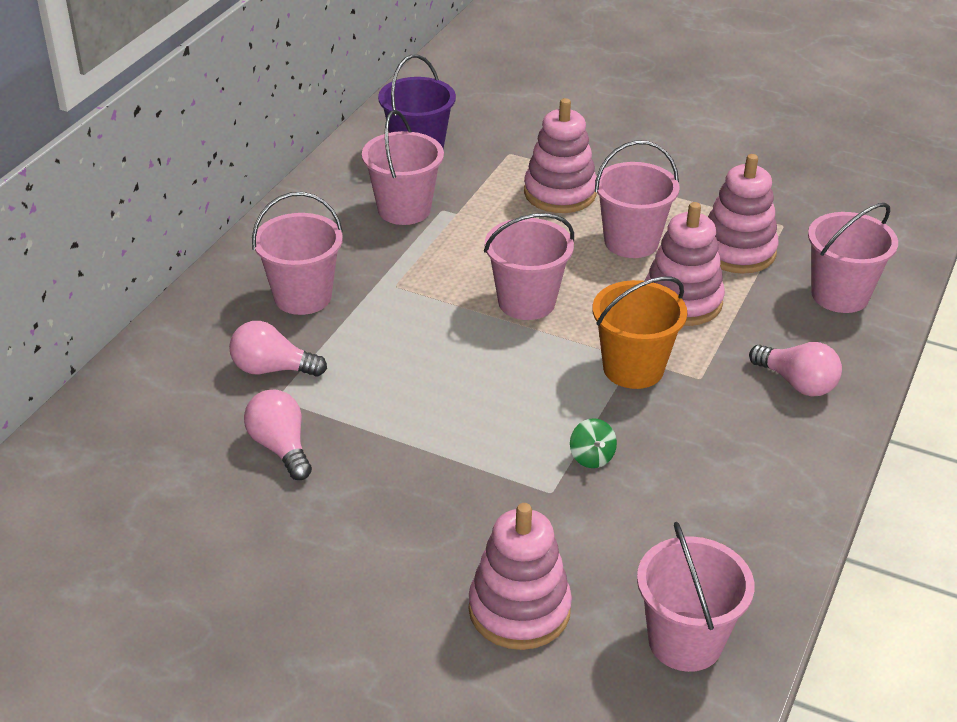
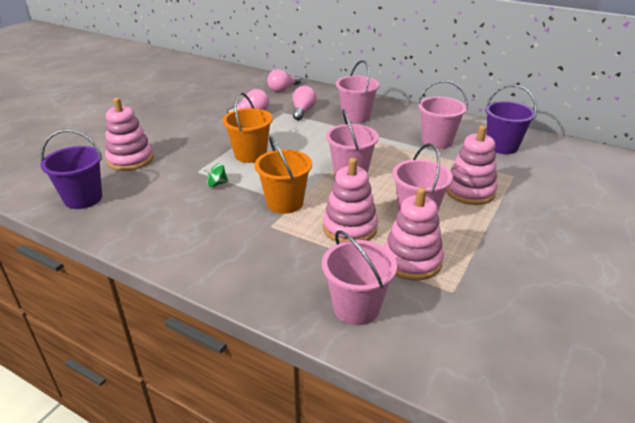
camera: 95 degrees right, 5 degrees down
pink bucket [637,522,755,672] -> purple bucket [40,129,102,209]
pink light bulb [749,342,842,396] -> pink light bulb moved to [267,69,301,92]
none -> orange bucket [223,93,273,163]

